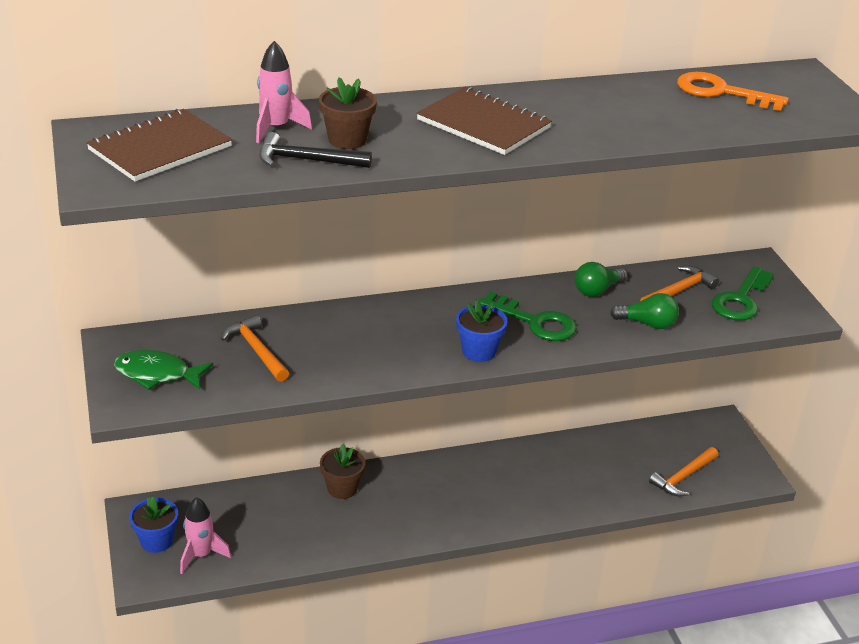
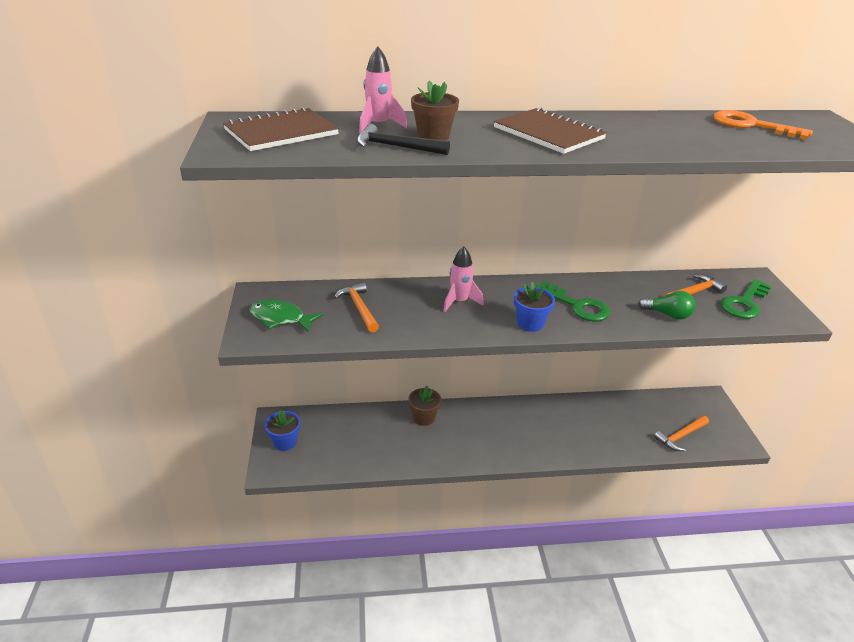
camera: 10 degrees right, 0 degrees up
pink rocket [180,497,231,574] -> pink rocket moved to [443,247,484,312]
green light bulb [575,262,628,297] -> none

